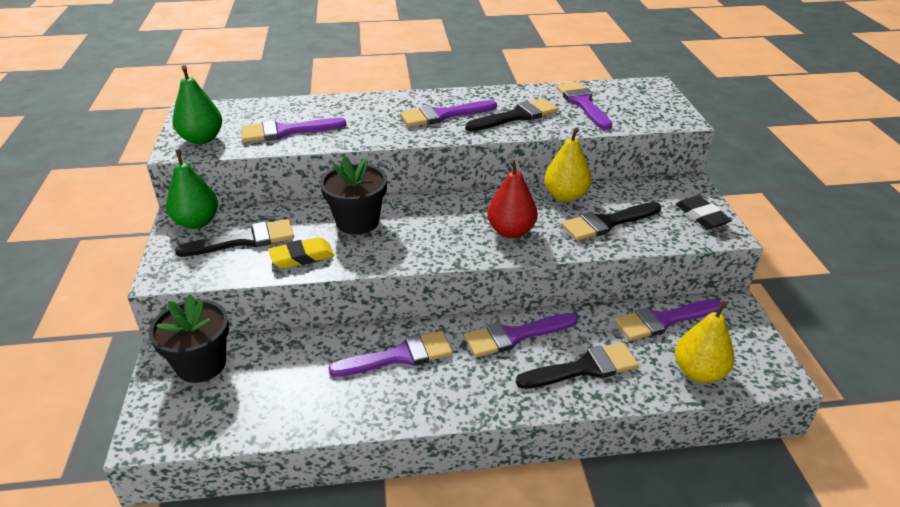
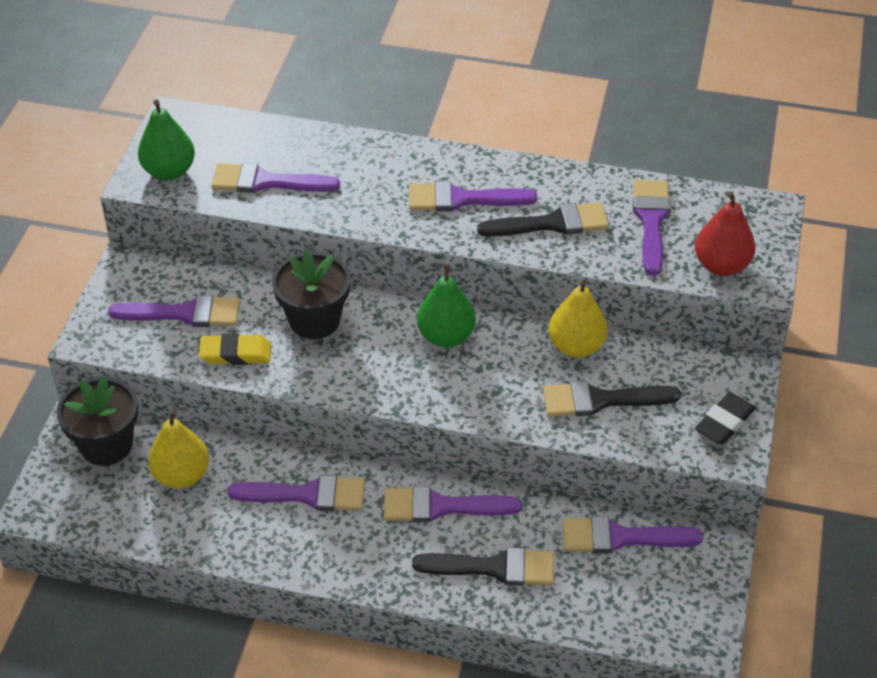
camera: 20 degrees right, 10 degrees up
green pear [166,149,218,229] -> green pear moved to [417,263,476,347]
black brush [175,219,294,257] -> purple brush [108,295,240,327]
red pear [487,160,537,238] -> red pear moved to [695,191,755,276]
yellow pear [675,301,734,383] -> yellow pear moved to [148,410,209,489]
black eraser [676,195,732,229] -> black eraser turned 45 degrees clockwise [695,392,756,445]

